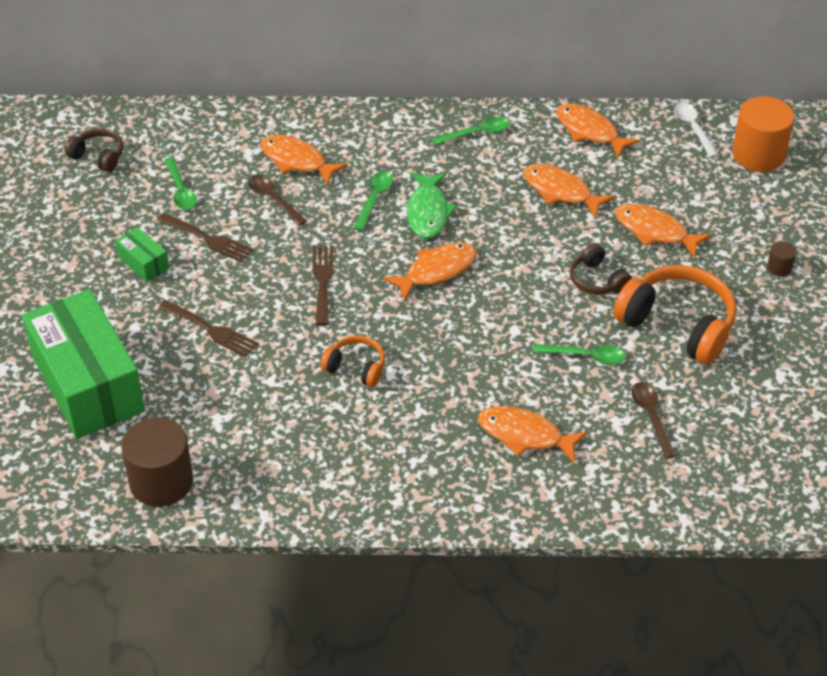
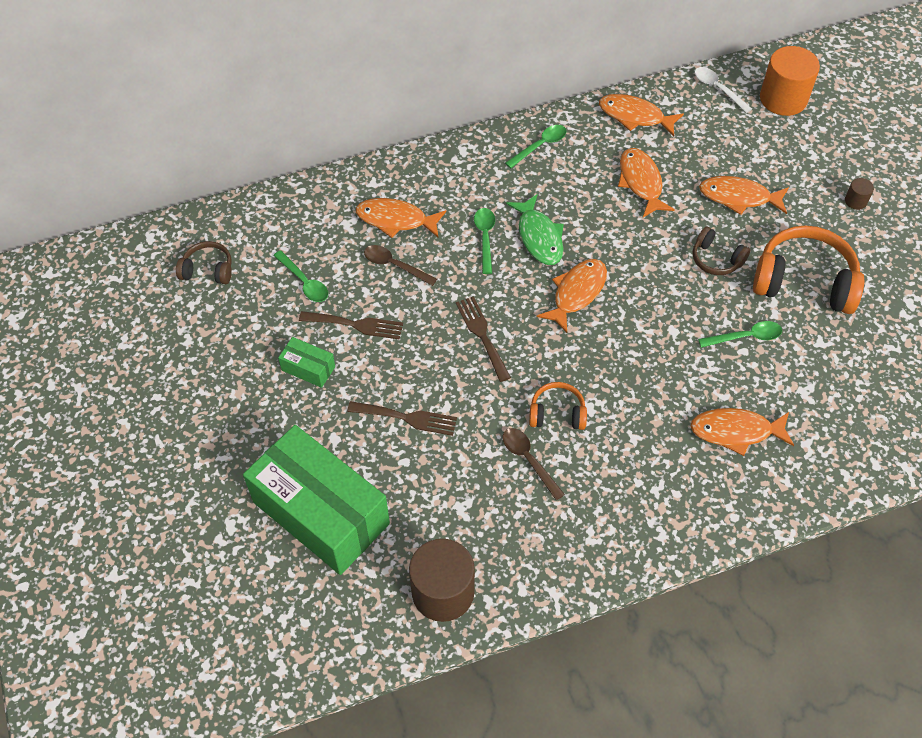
camera: 20 degrees left, 10 degrees up
orange fish [523,164,614,218] -> orange fish turned 60 degrees clockwise [618,148,675,217]
brown spoon [631,382,676,459] -> brown spoon moved to [503,428,565,500]

